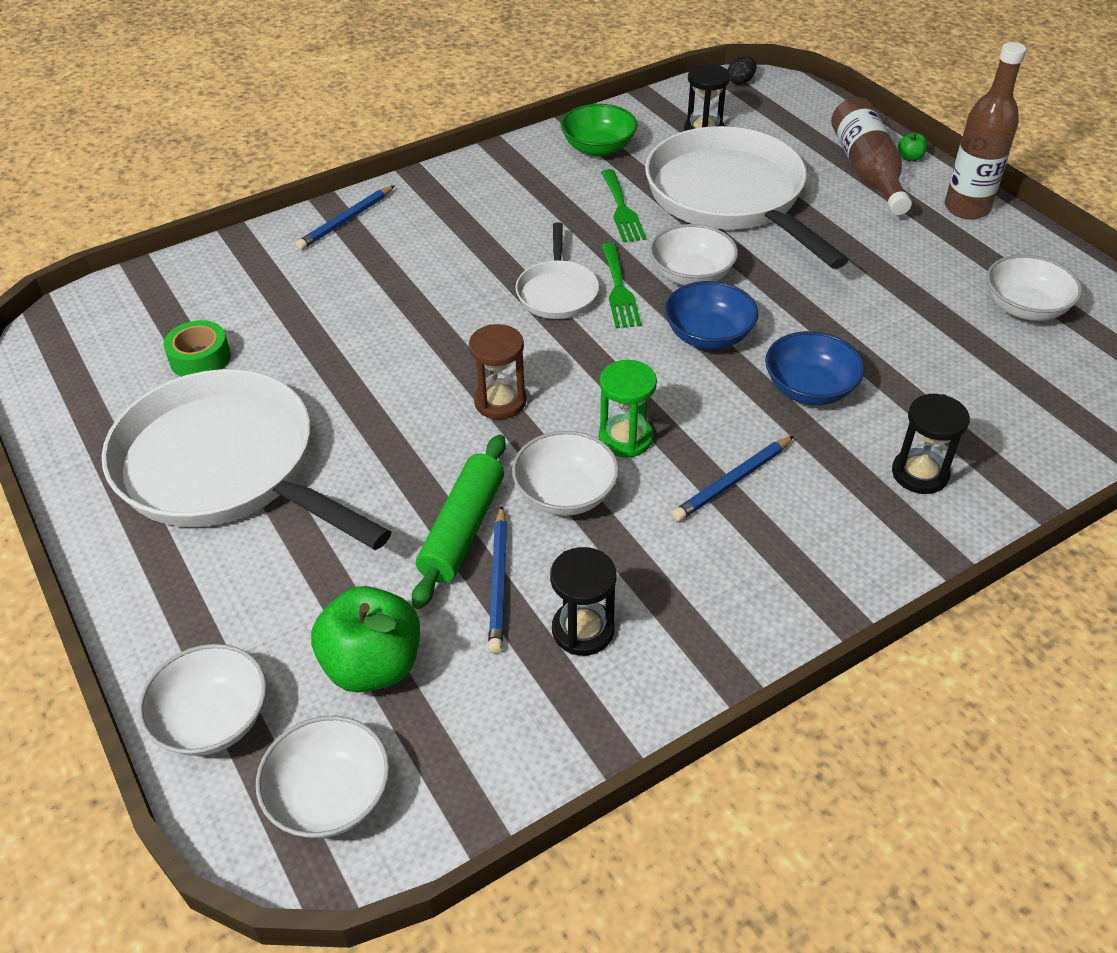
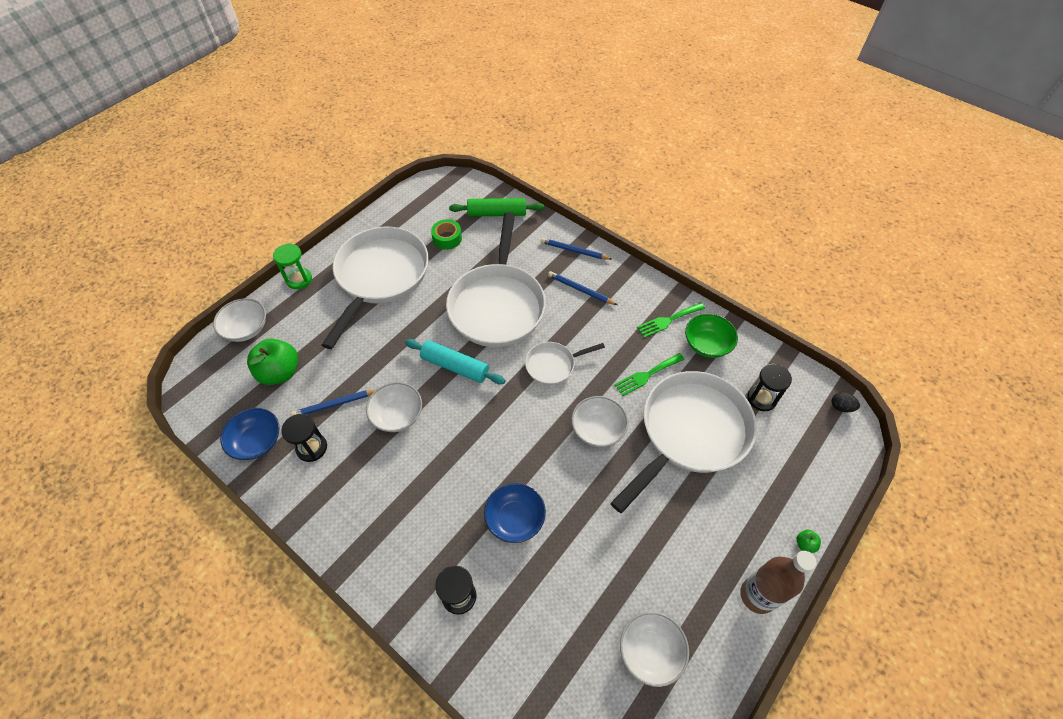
camera: 70 degrees right, 10 degrees up
white bowl [256,716,390,838] -> none
green rolling pin [412,434,506,609] -> green rolling pin moved to [449,198,544,217]
brown hourglass [469,324,527,419] -> turquoise rolling pin [405,339,506,384]
green hourglass [599,360,657,457] -> green hourglass moved to [273,243,312,289]
green fork [601,243,641,328] -> green fork moved to [637,303,705,338]
blue bowl [665,281,758,349] -> blue bowl moved to [220,408,280,460]
blue pencil [672,436,794,521] -> blue pencil moved to [548,271,617,305]
brown bottle [831,97,912,215] -> none
none -> white pan [446,212,546,347]

